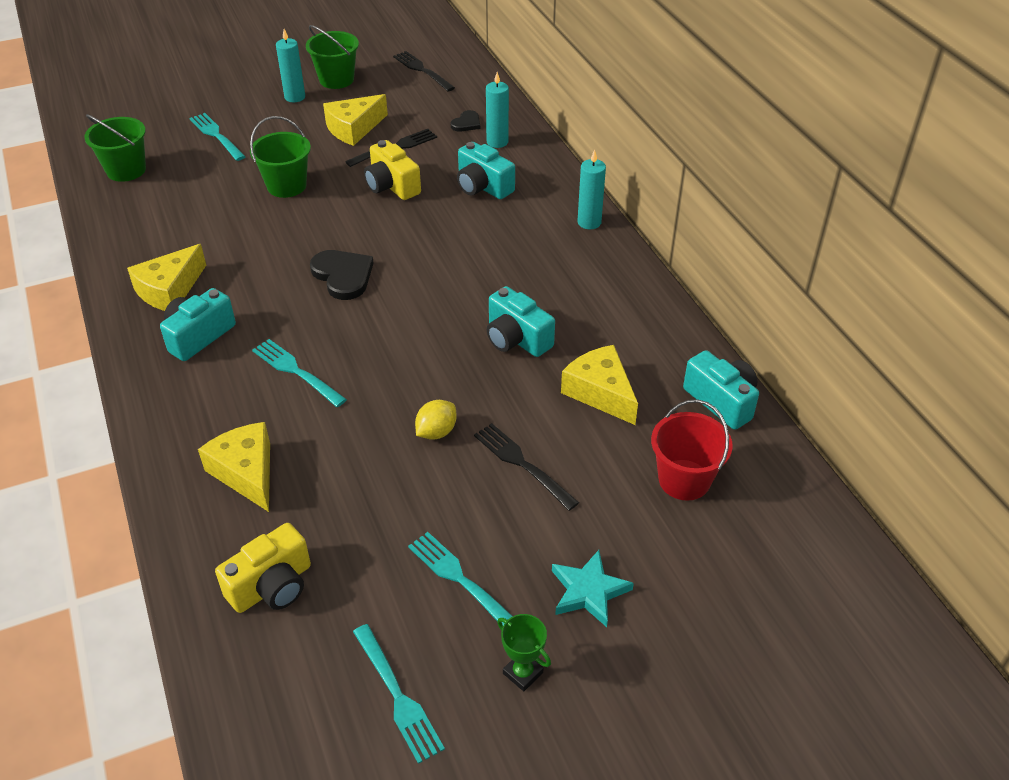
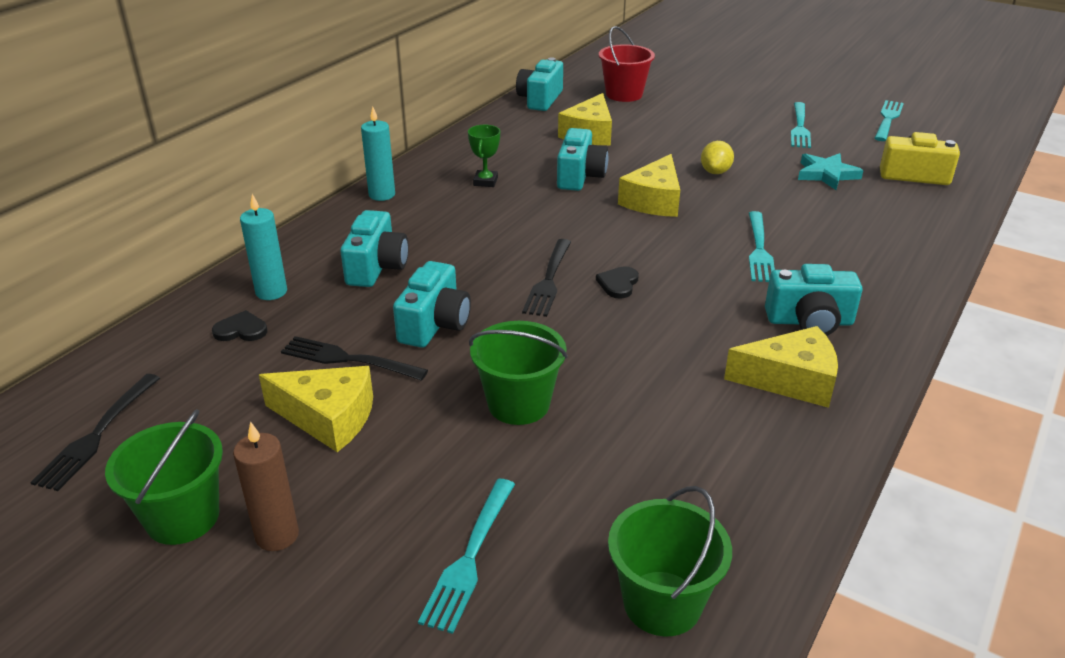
camera: 125 degrees left, 10 degrees down
yellow cheese [198,422,270,512] -> yellow cheese moved to [618,154,680,217]
turquoise candle [276,29,305,102] -> brown candle [233,421,299,551]
black heart [310,250,374,300] -> black heart [596,266,639,299], size x0.57
yellow camera [364,140,421,200] -> turquoise camera [393,261,471,348]
yellow lemon [415,400,456,440] -> yellow lemon turned 75 degrees counterclockwise [701,141,734,174]
black fork [474,423,579,511] -> black fork moved to [522,239,571,317]
green trophy [497,614,551,691] -> green trophy moved to [468,125,500,187]
turquoise star [552,550,634,627] -> turquoise star moved to [798,153,864,190]

